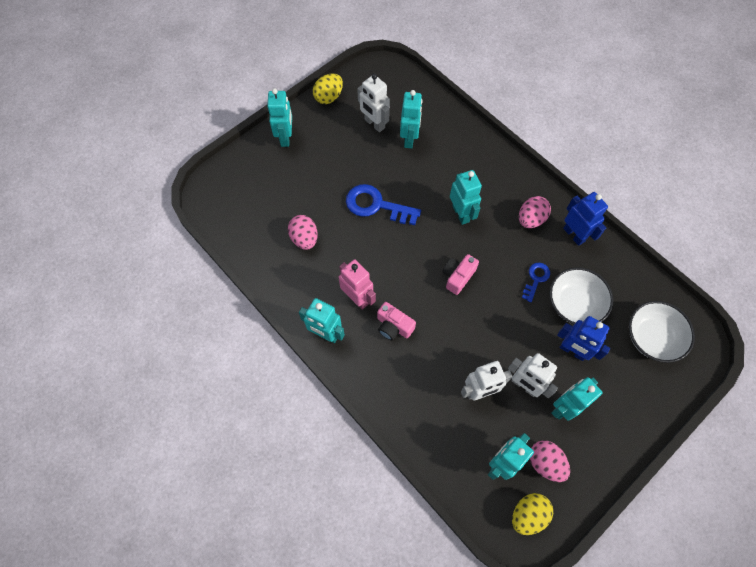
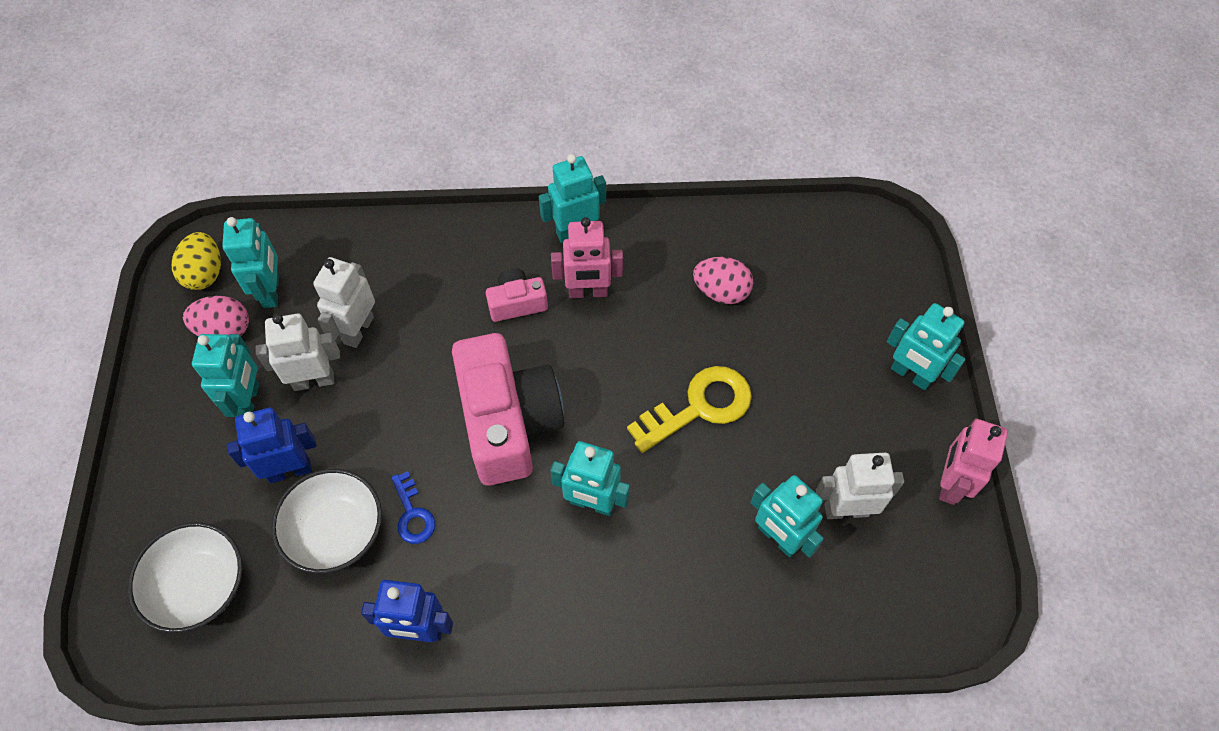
camera: 130 degrees right, 5 degrees down
yellow egg [313,73,343,104] -> pink robot [939,418,1008,505]
blue key [346,184,421,225] -> yellow key [627,366,752,453]
pink camera [442,254,479,295] -> pink camera [452,333,564,486], size x2.13
pink egg [519,196,551,228] -> none

